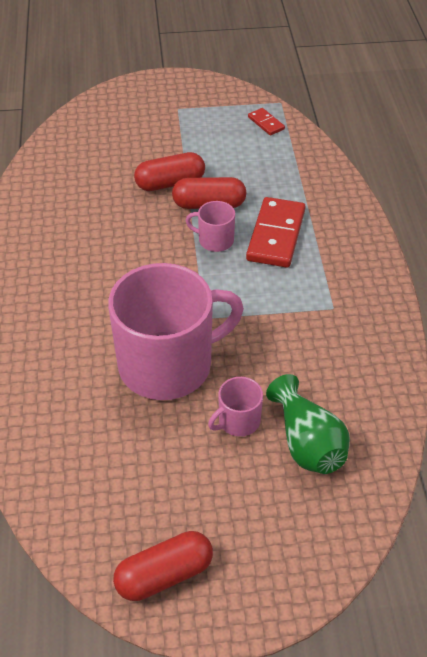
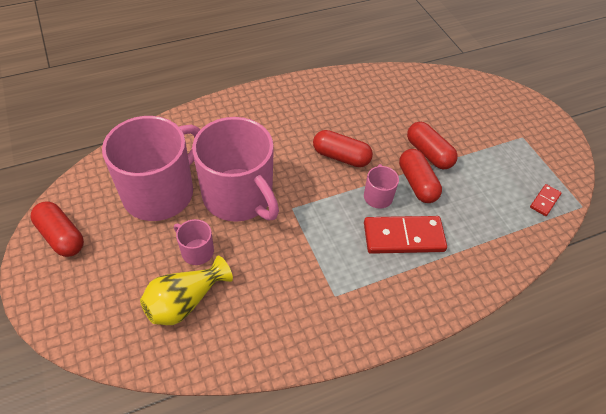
camera: 70 degrees right, 5 degrees up
green vase [266,374,350,474] -> yellow vase [140,255,233,325]
none -> pink mug [102,116,200,221]
none -> red capsule [313,130,373,167]

